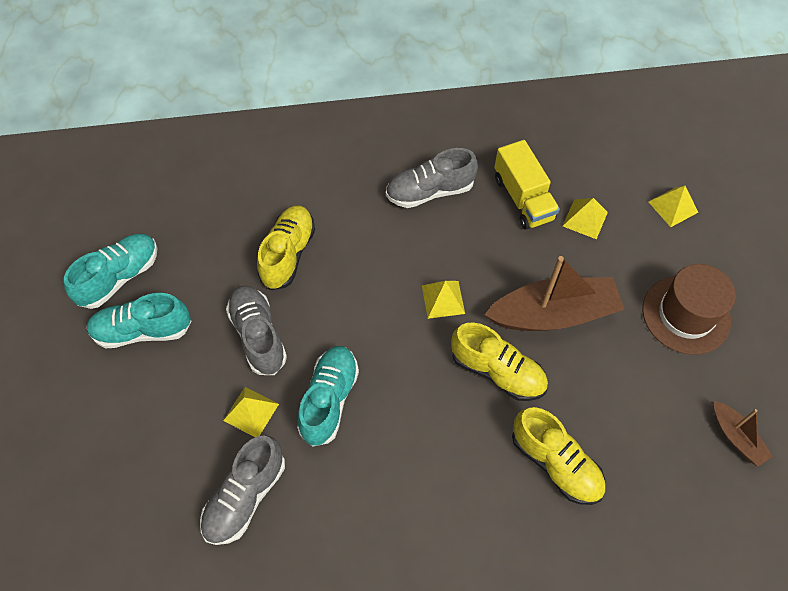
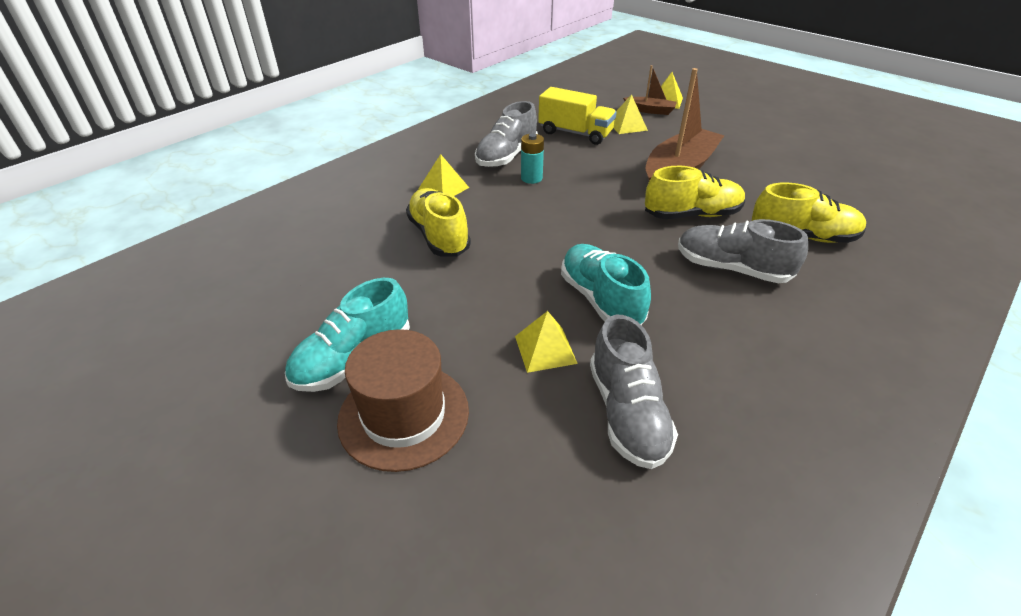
camera: 40 degrees left, 20 degrees down
turquoise shoe [64,234,158,309] -> none
grey shoe [226,285,287,375] -> grey shoe moved to [678,219,808,283]
yellow pyramid [422,281,465,319] -> yellow pyramid moved to [418,154,469,196]
brown hat [642,264,736,355] -> brown hat moved to [337,329,469,472]
brown boat [714,401,773,466] -> brown boat moved to [623,65,677,115]
none -> turquoise battery [521,133,544,184]

